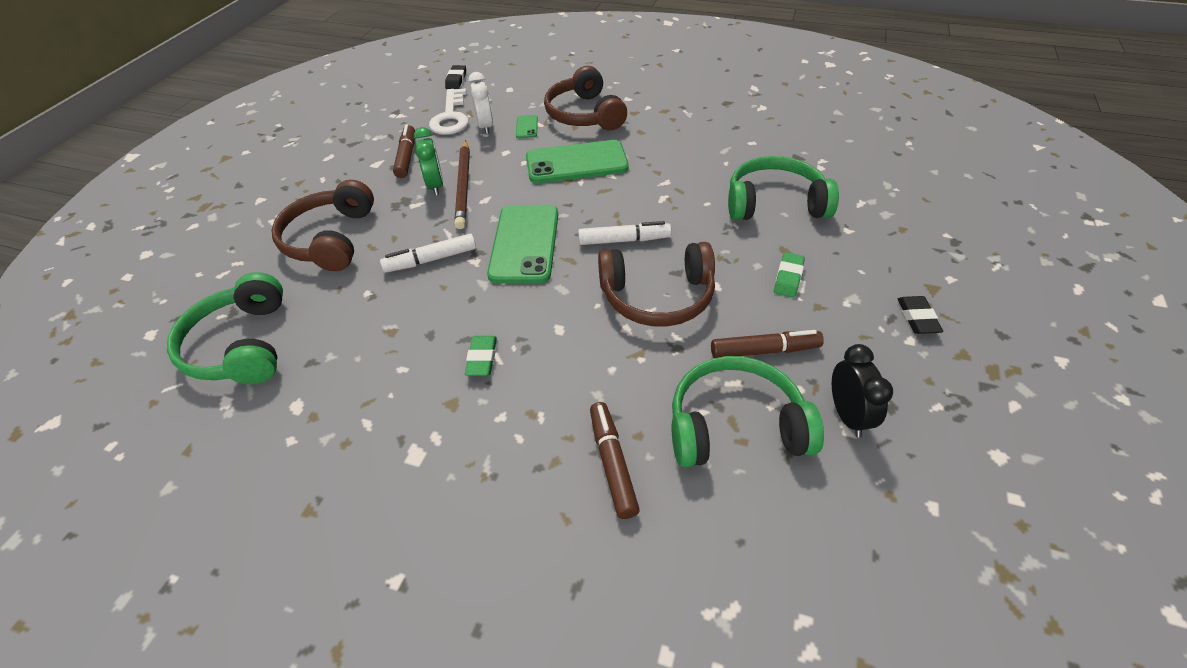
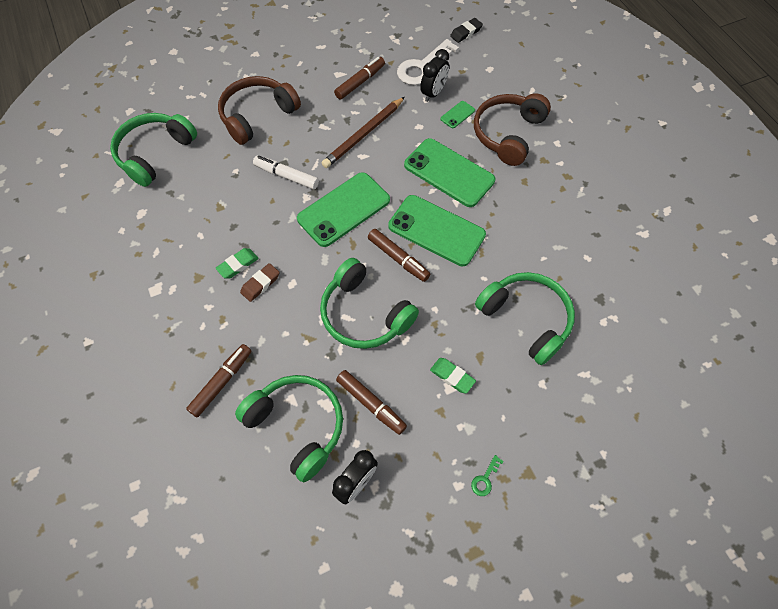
camera: 45 degrees right, 15 degrees up
green clock [414,127,443,195] -> none
white clock [468,72,493,134] -> black clock [420,49,449,102]
white marker [578,221,672,245] -> brown marker [368,229,430,282]
brown headphones [598,242,715,327] -> green headphones [320,258,419,349]
green eraser [774,252,805,298] -> green eraser turned 60 degrees clockwise [430,358,476,394]
black eraser [898,296,943,334] -> green key [471,455,503,496]
none -> brown eraser [240,263,280,302]
none -> green phone [388,195,486,266]

